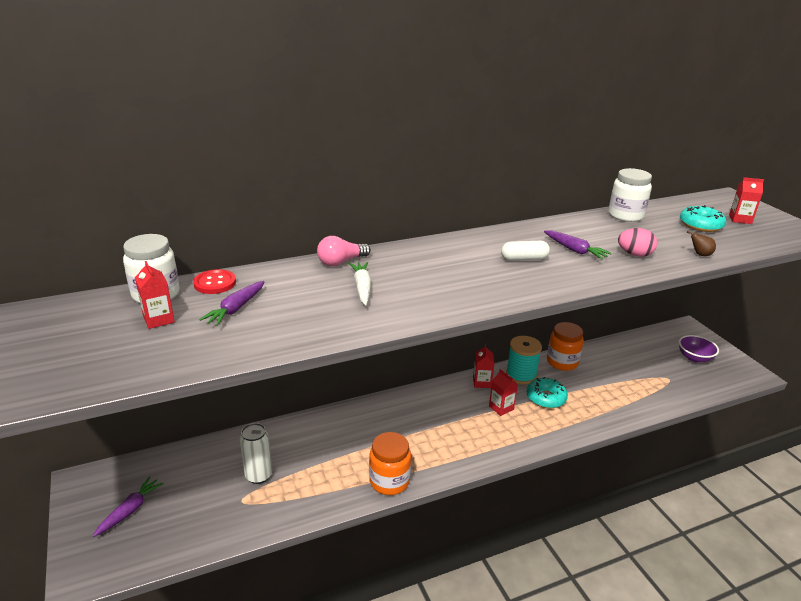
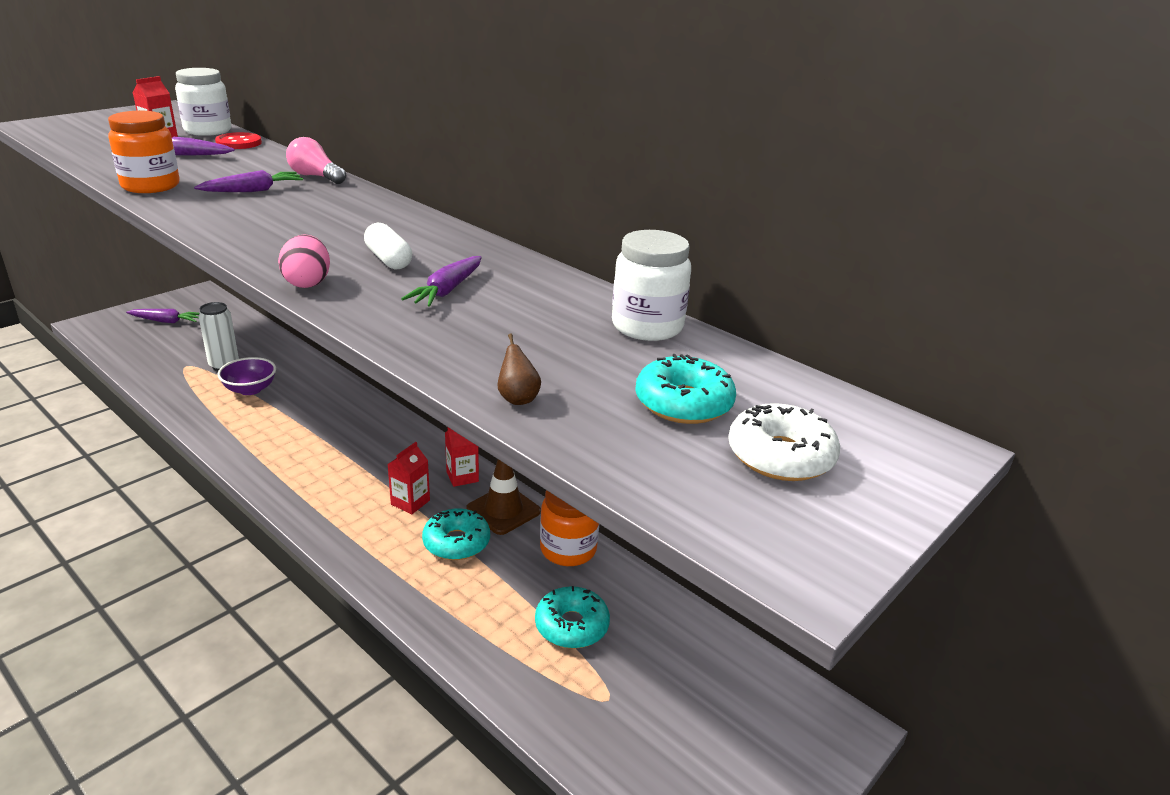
camera: 65 degrees right, 0 degrees up
white carrot [349,262,372,305] -> purple carrot [194,170,303,192]
orange jar [369,432,411,495] -> orange jar moved to [108,111,180,193]
turquoise spool [506,336,542,385] -> brown traffic cone [466,459,541,535]
pink egg [618,228,657,257] -> pink egg moved to [278,234,330,288]
purple bowl [679,335,719,363] -> purple bowl moved to [218,357,276,395]
red carton [729,177,764,224] -> white donut [729,403,840,481]
none -> turquoise donut [535,586,610,649]

